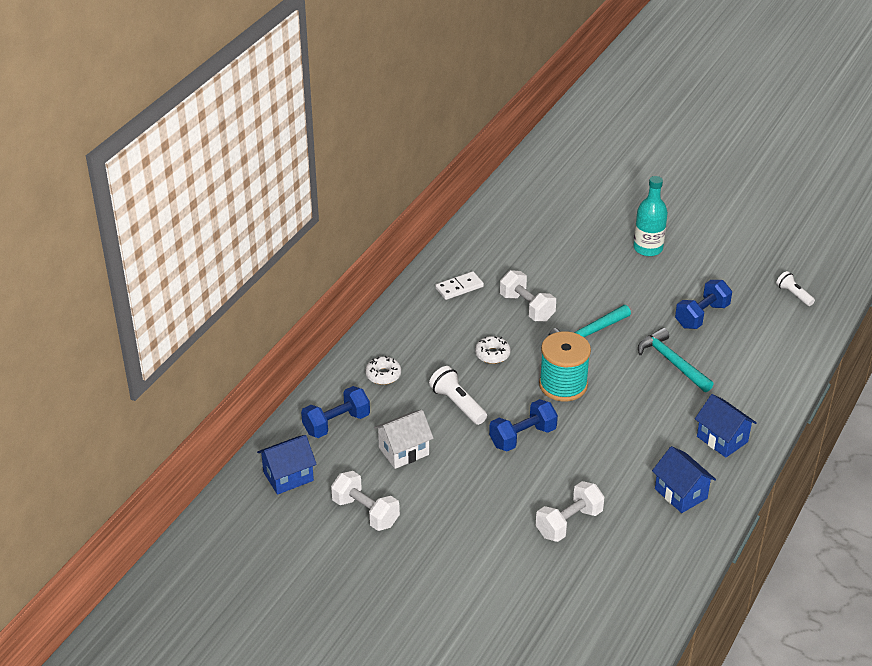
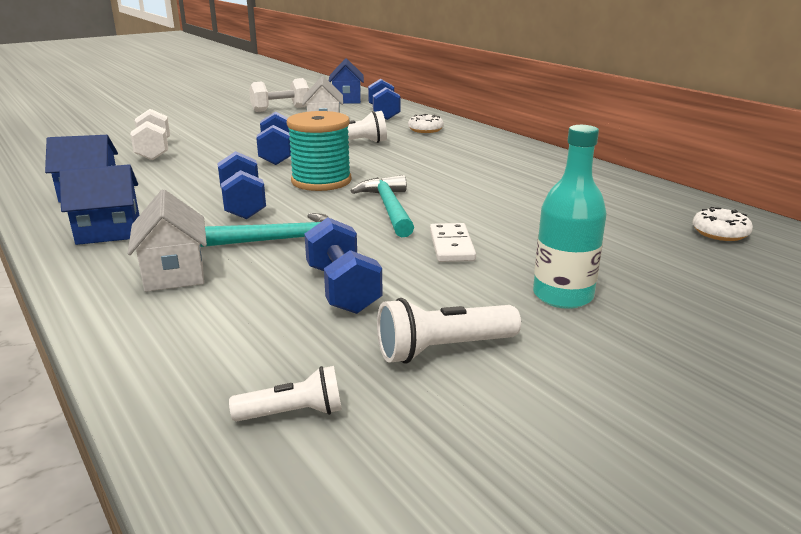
camera: 115 degrees right, 15 degrees down
white domino [435,271,484,300] -> white domino moved to [430,223,476,262]
white donut [475,336,511,364] -> white donut moved to [693,207,753,241]
white dumbbell [500,270,556,322] -> none
none -> white house [127,189,207,292]
none -> blue dumbbell [217,151,266,219]
none -> white flashlight [377,298,521,363]

